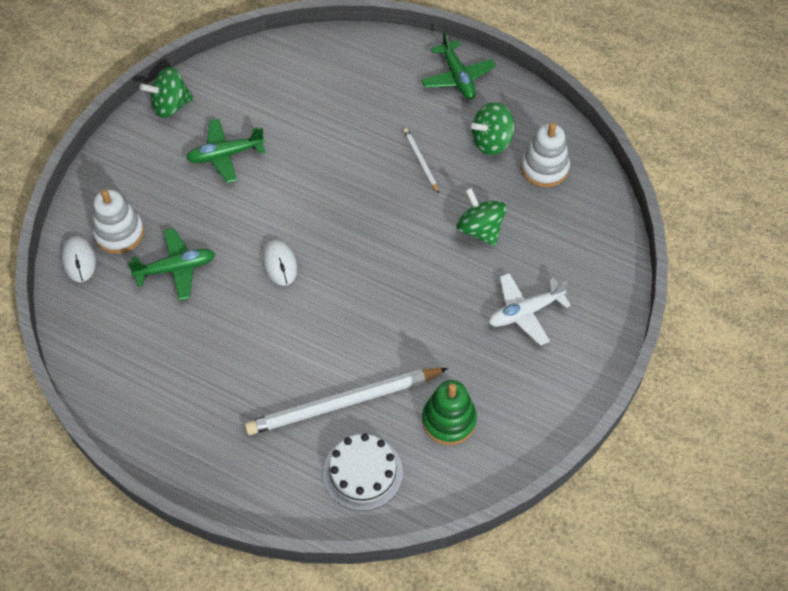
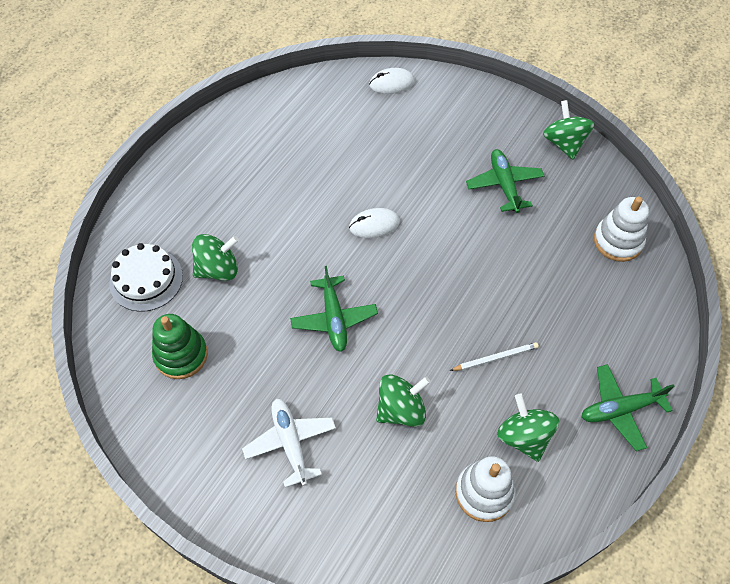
camera: 95 degrees right, 0 degrees up
white stacking toy [92,189,144,254] -> white stacking toy moved to [594,196,649,262]
green plane [128,228,215,300] -> green plane moved to [290,266,378,352]
white pencil [245,368,448,435] -> green spinning top [192,234,239,281]

